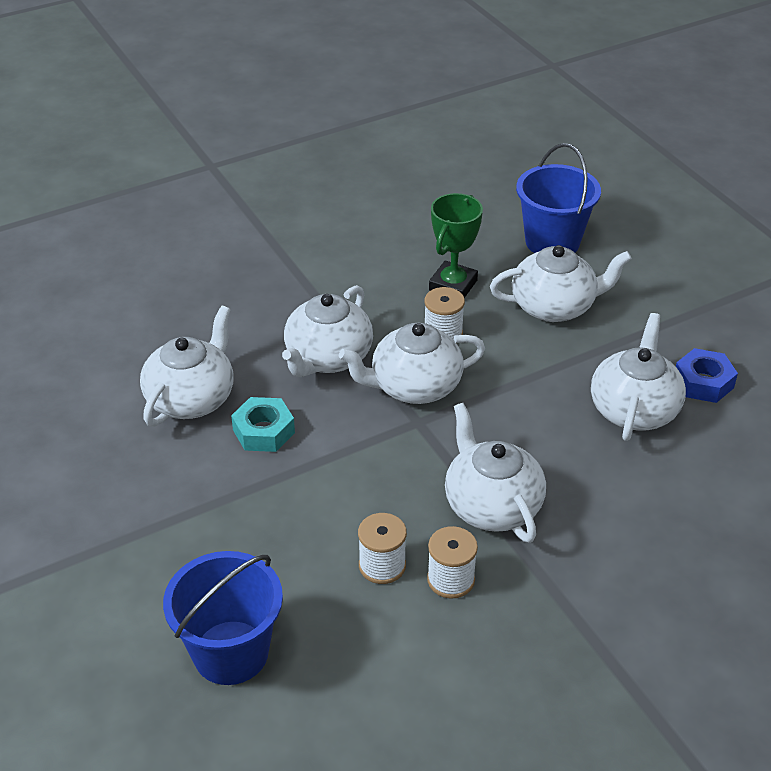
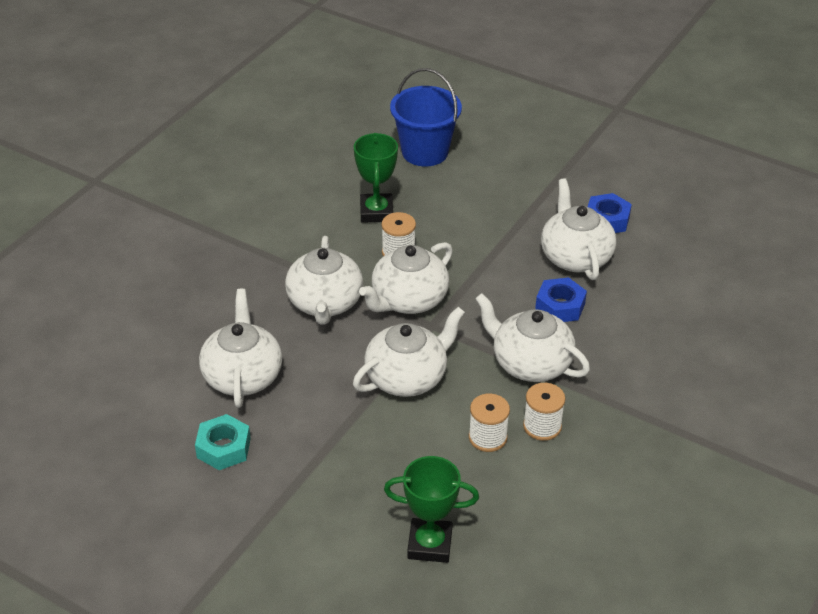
camera: 30 degrees left, 0 degrees up
blue bucket [163,551,283,685] -> green trophy [384,456,479,563]
turquoise nut [231,397,295,452] -> turquoise nut moved to [195,414,251,470]
white teapot [490,245,632,322] -> white teapot moved to [353,307,465,397]
none -> blue nut [535,277,587,322]

